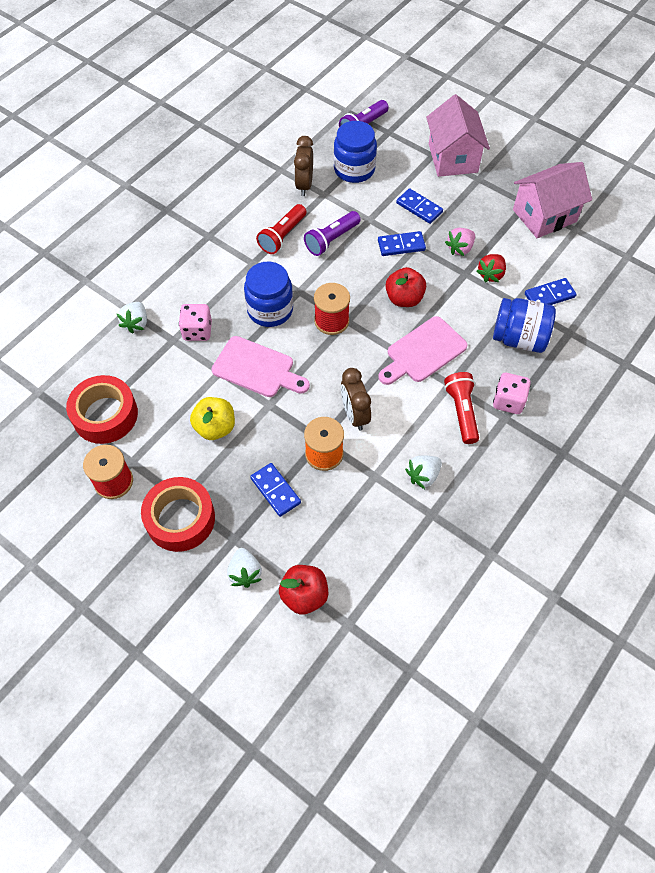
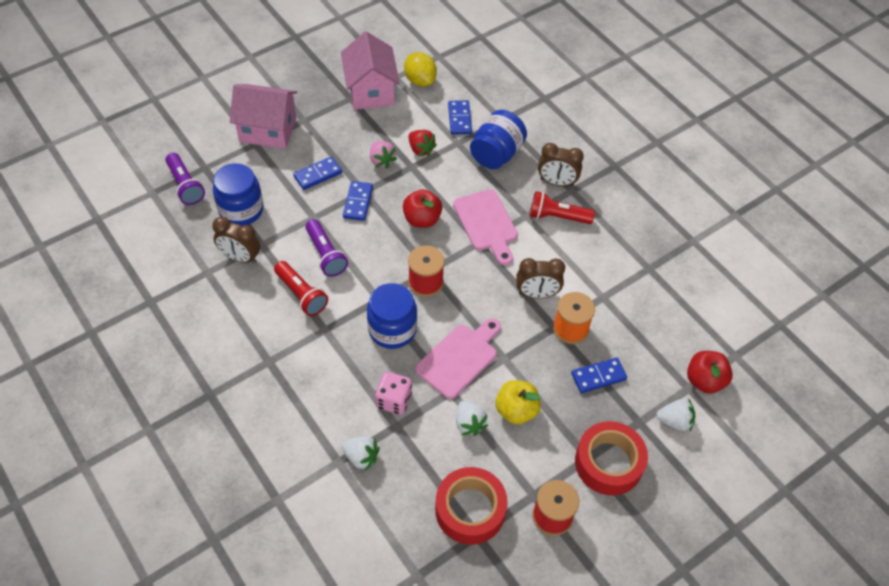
camera: 75 degrees left, 5 degrees down
white strawberry [405,455,442,489] -> white strawberry moved to [456,401,488,436]
pink dice [493,373,531,414] -> brown clock [538,143,584,187]
none -> yellow lemon [404,52,437,87]

